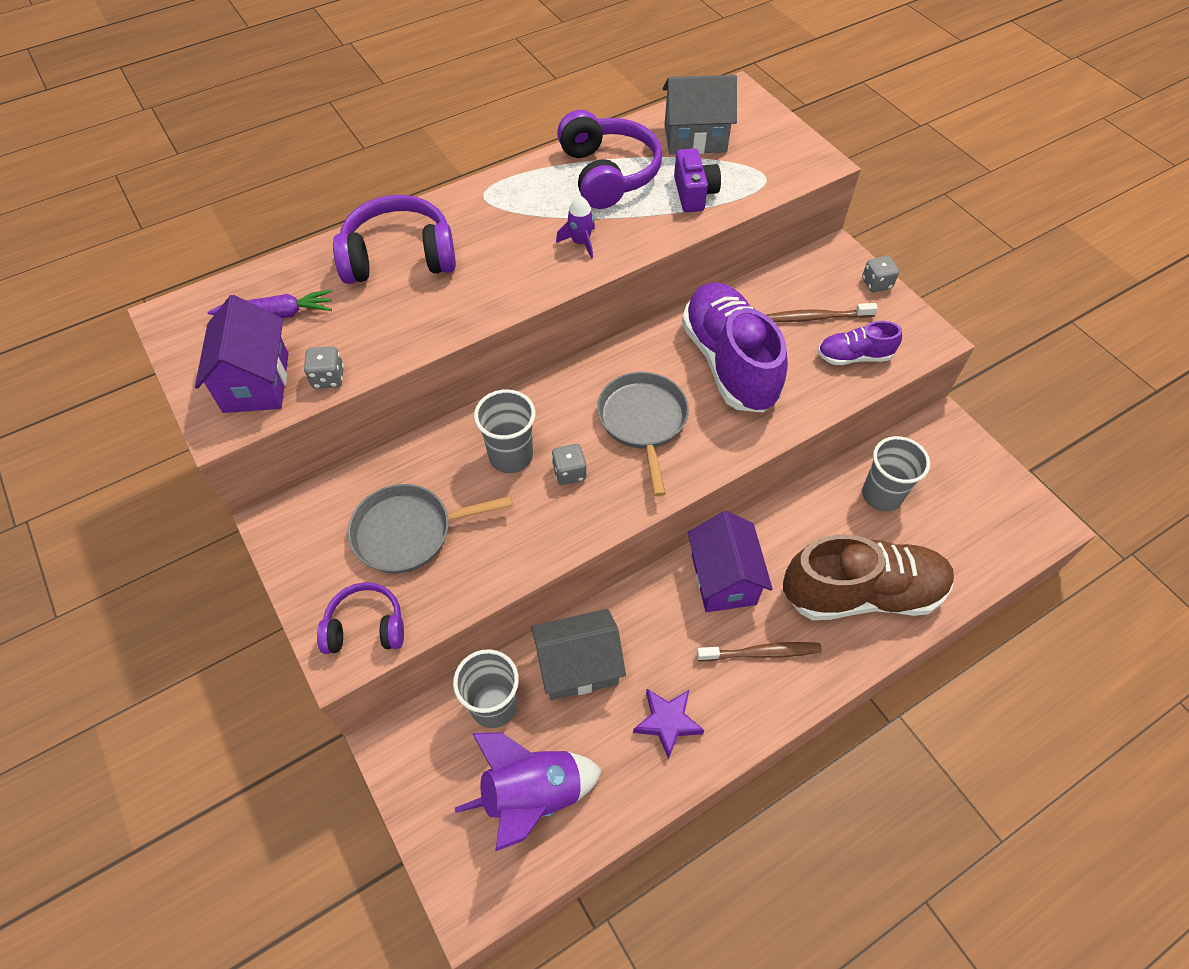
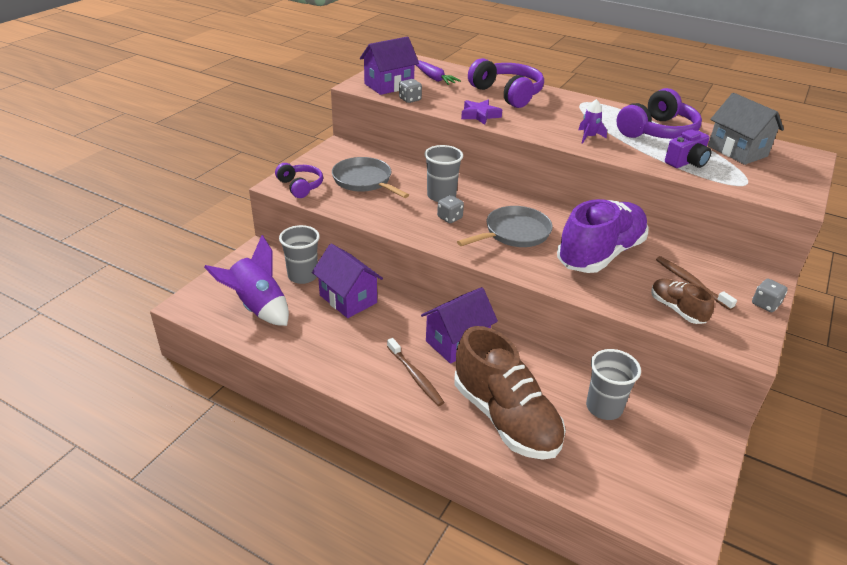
camera: 60 degrees right, 20 degrees down
grey house [531,609,626,700] -> purple house [312,244,383,318]
purple star [633,689,705,759] -> purple star moved to [461,100,502,125]
purple shoe [818,321,902,365] -> brown shoe [651,279,714,324]

